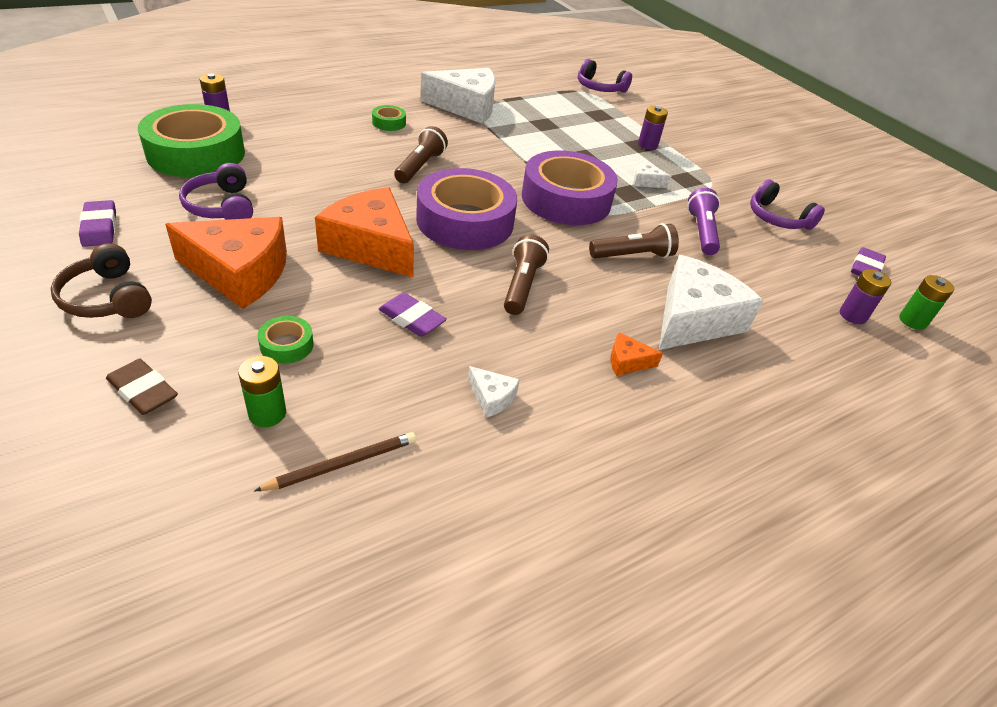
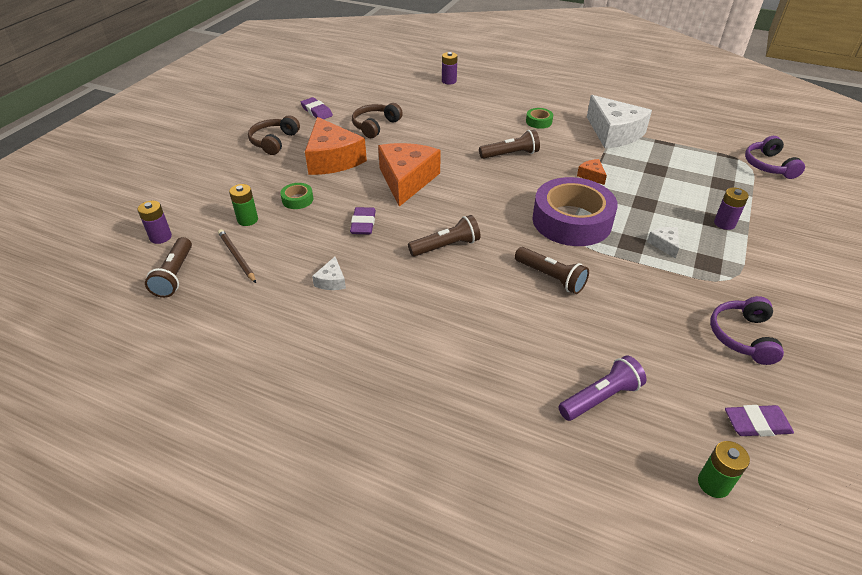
camera: 60 degrees right, 0 degrees up
purple eraser [79,200,116,247] -> purple eraser turned 75 degrees counterclockwise [301,97,333,120]
brown eraser [106,359,178,415] -> none
green tape [138,104,245,177] -> none
purple headphones [179,163,253,220] -> brown headphones [352,103,403,138]
brown pencil [254,432,416,491] -> brown pencil turned 150 degrees counterclockwise [218,229,256,283]
purple tape [416,168,517,250] -> none
orange cheese [611,332,663,376] -> orange cheese moved to [577,159,607,185]
white cheese [659,255,764,350] -> none
purple flashlight [687,188,720,255] -> purple flashlight moved to [558,355,647,421]
purple battery [840,269,891,324] -> purple battery moved to [137,201,172,244]
none -> brown flashlight [145,237,192,298]

